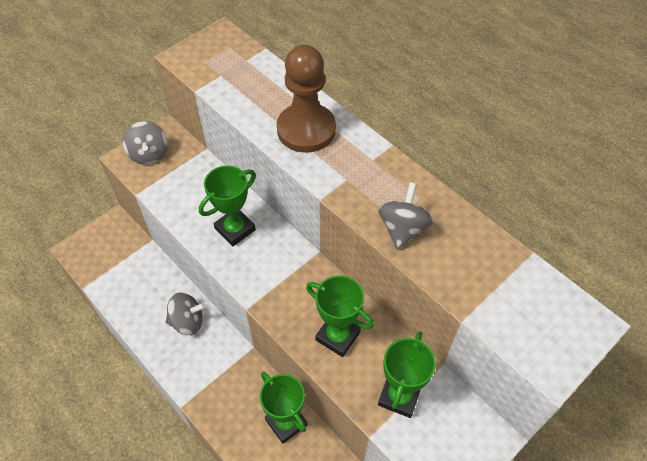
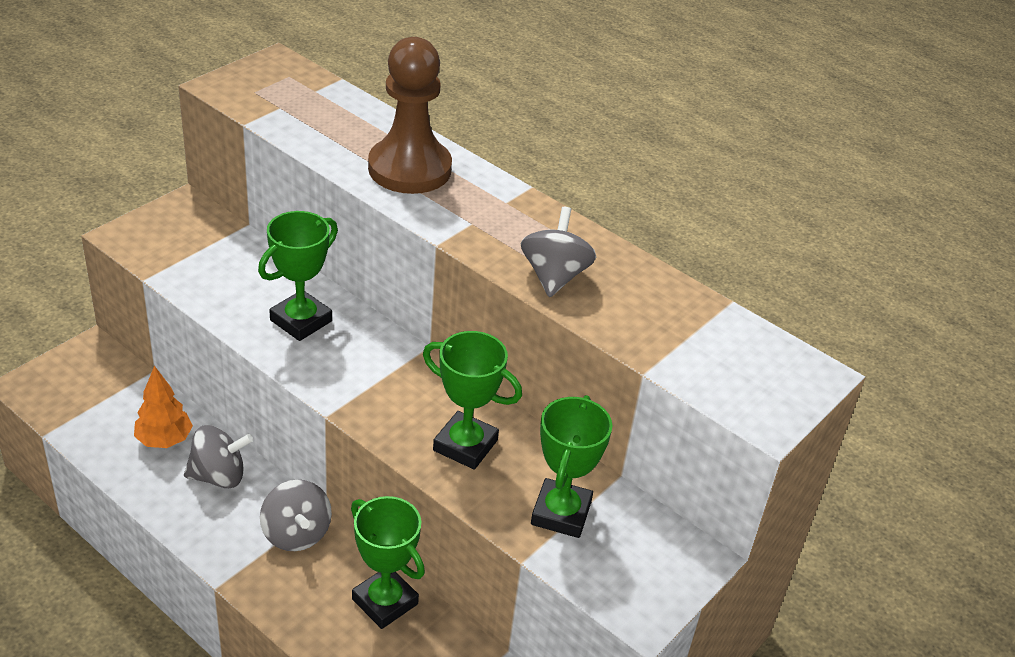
camera: 10 degrees left, 15 degrees down
grey spinning top [123,121,168,165] -> grey spinning top moved to [260,480,332,551]
none -> orange tree [134,366,193,448]

